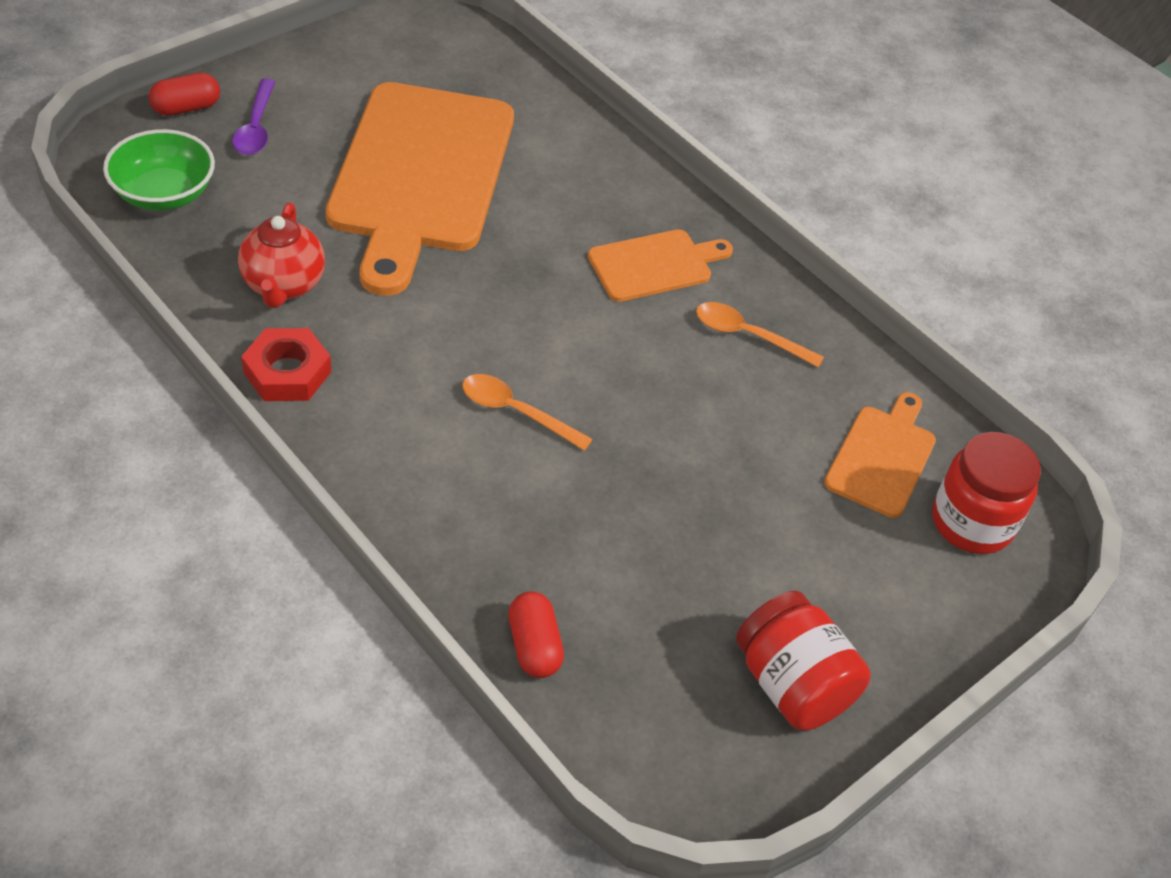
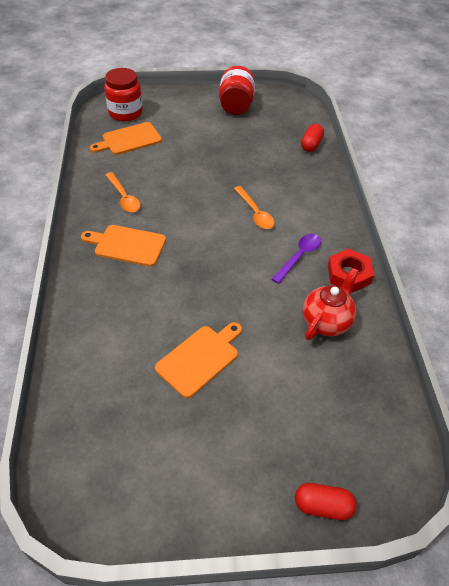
camera: 140 degrees left, 0 degrees up
green bowl [103,129,215,211] -> none
purple spoon [232,78,275,155] -> purple spoon moved to [272,234,321,284]
orange cutting board [326,82,514,296] -> orange cutting board [155,322,242,398], size x0.48

